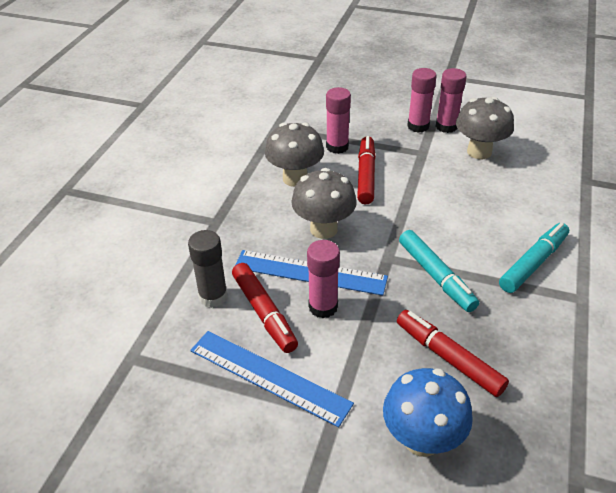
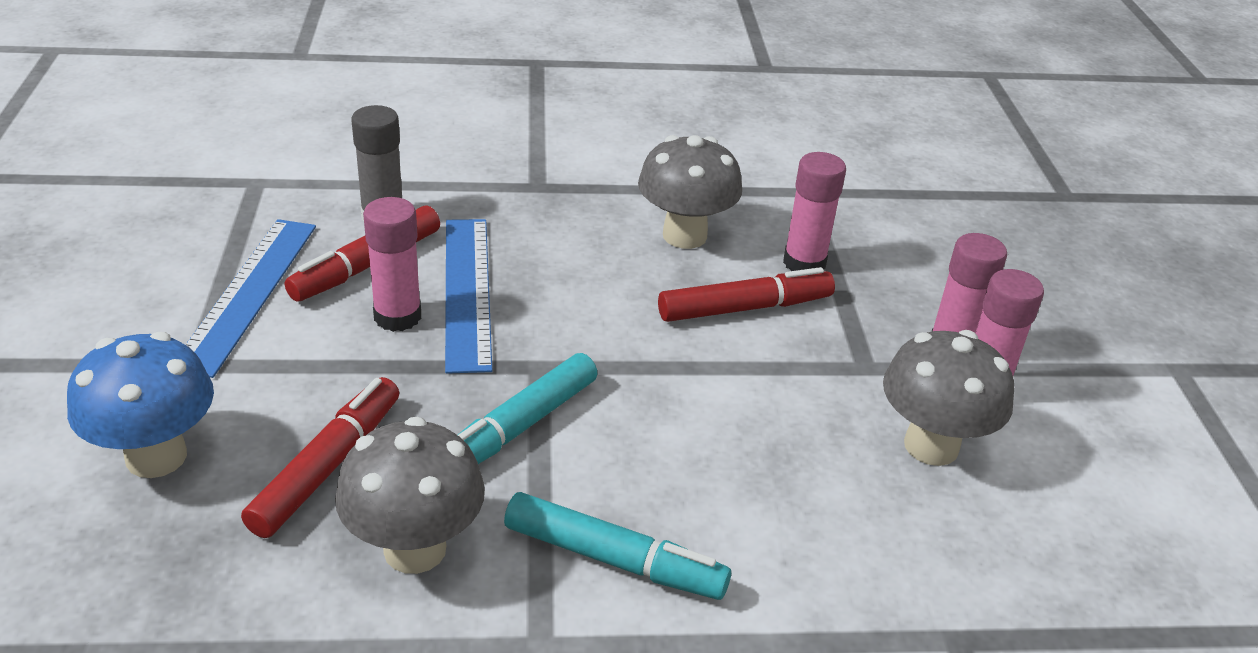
camera: 65 degrees right, 5 degrees down
grey mushroom [291,168,357,239] -> grey mushroom moved to [335,417,485,574]

